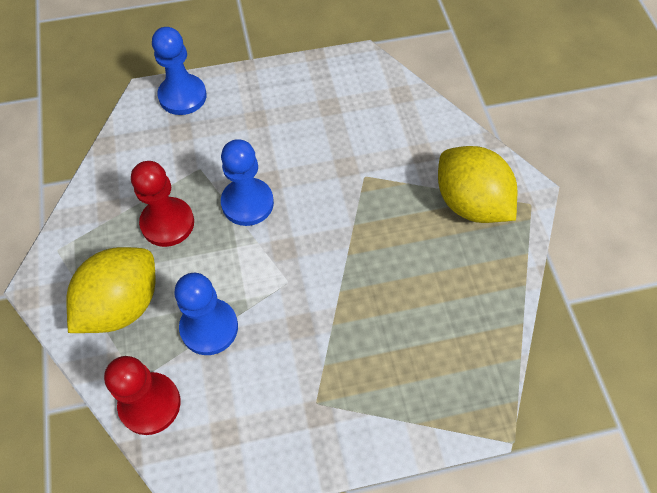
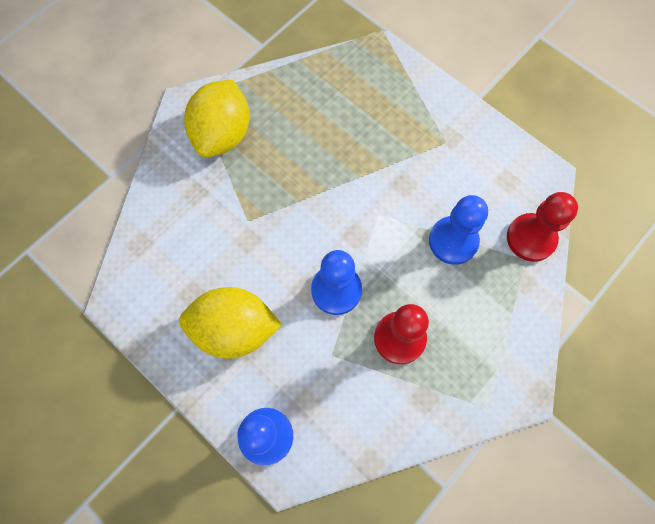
camera: 125 degrees left, 10 degrees up
yellow lemon [66,247,155,333] -> yellow lemon moved to [179,287,282,359]

